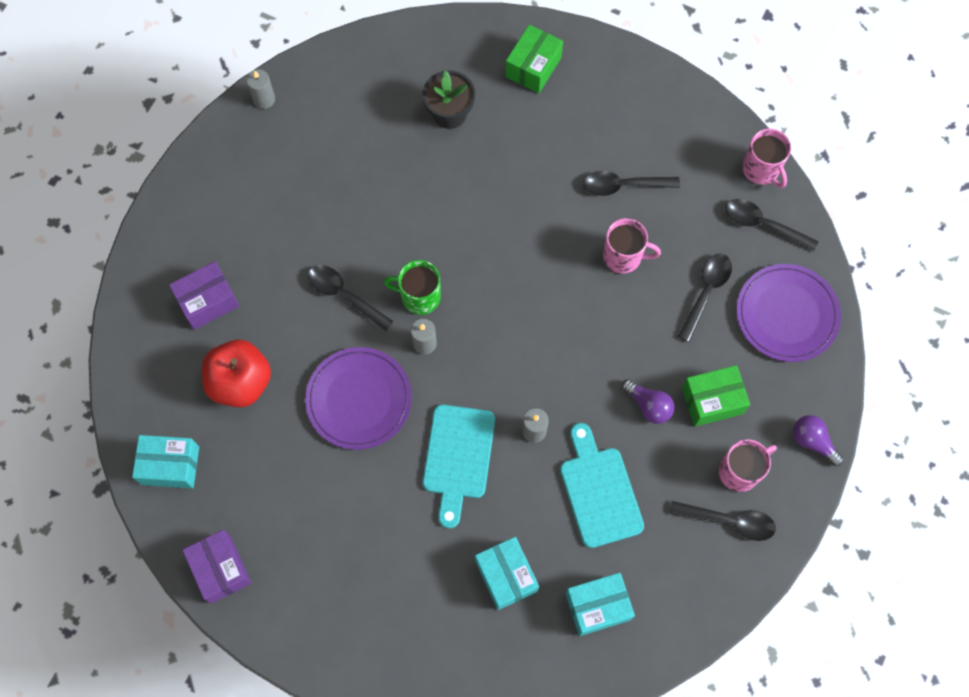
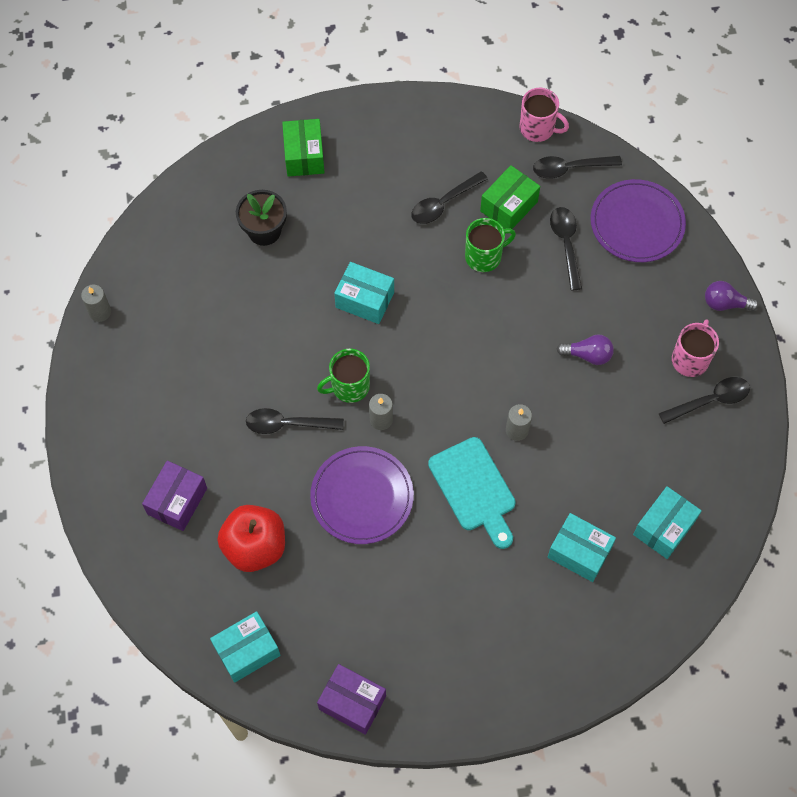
camera: 35 degrees left, 5 degrees down
turquoise cutting board [560,423,644,548] -> none
pink mug [603,218,661,274] -> green mug [465,218,516,272]
green box [682,365,750,427] -> green box moved to [480,165,540,229]
none -> turquoise box [334,262,394,324]

